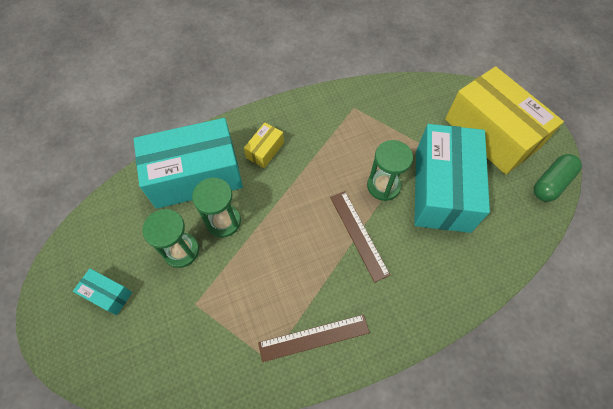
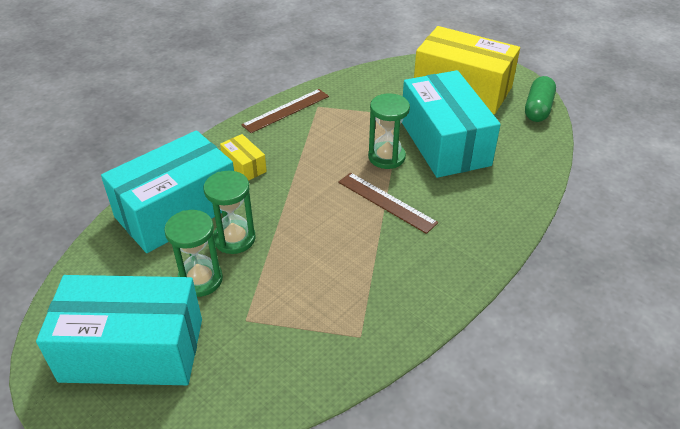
camera: 25 degrees left, 20 degrees down
turquoise box [73,268,132,315] -> turquoise box [36,275,202,385], size x2.35
yellow box [244,122,284,168] -> yellow box turned 45 degrees counterclockwise [220,134,267,181]
brown ruler [258,314,370,362] -> brown ruler moved to [241,89,329,133]

